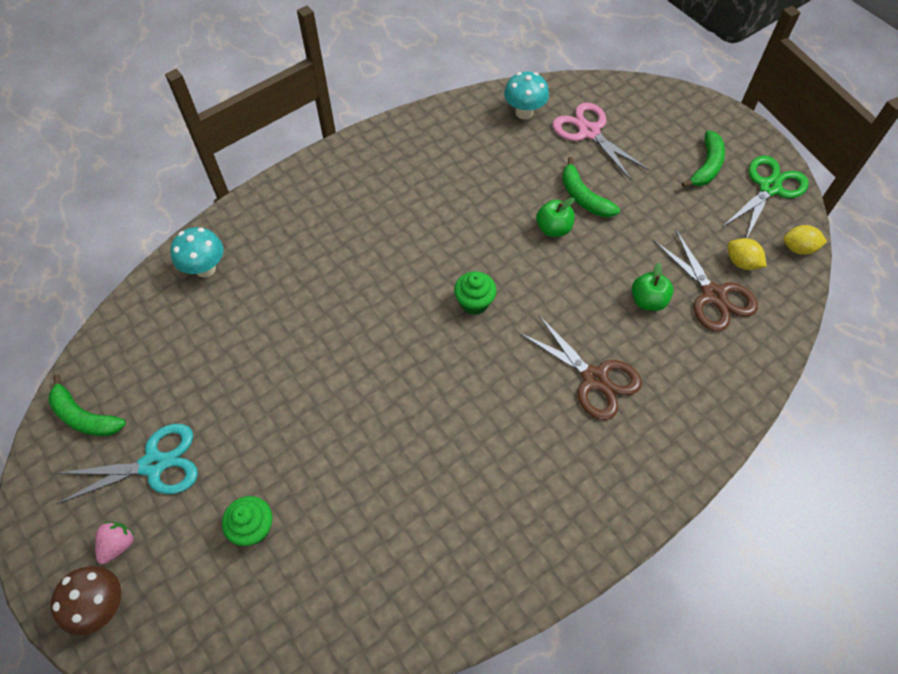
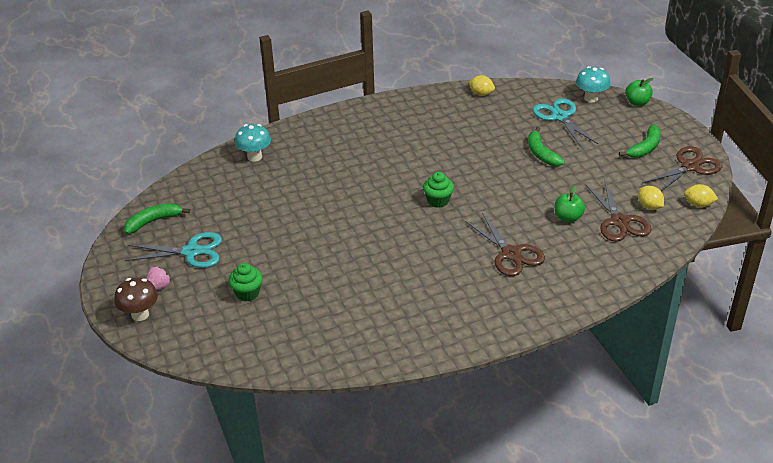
camera: 15 degrees right, 20 degrees down
green banana [48,374,126,436] -> green banana turned 105 degrees clockwise [124,203,190,234]
turquoise mushroom [504,72,549,119] -> turquoise mushroom moved to [576,66,610,102]
green apple [536,198,575,237] -> green apple moved to [625,78,653,106]
pink scissors [553,102,649,180] -> turquoise scissors [533,98,598,147]
green scissors [723,156,809,238] -> brown scissors [642,146,722,191]
none -> yellow lemon [469,75,495,96]

